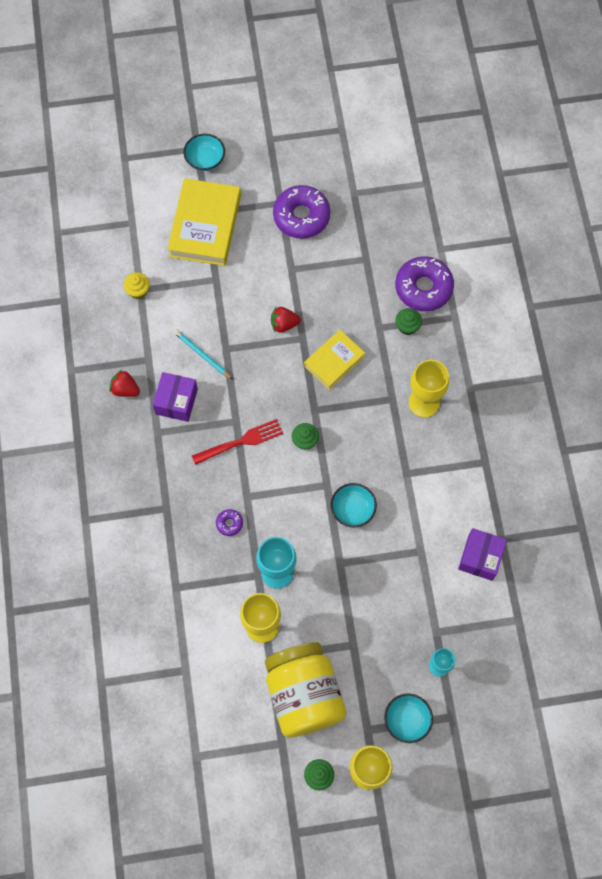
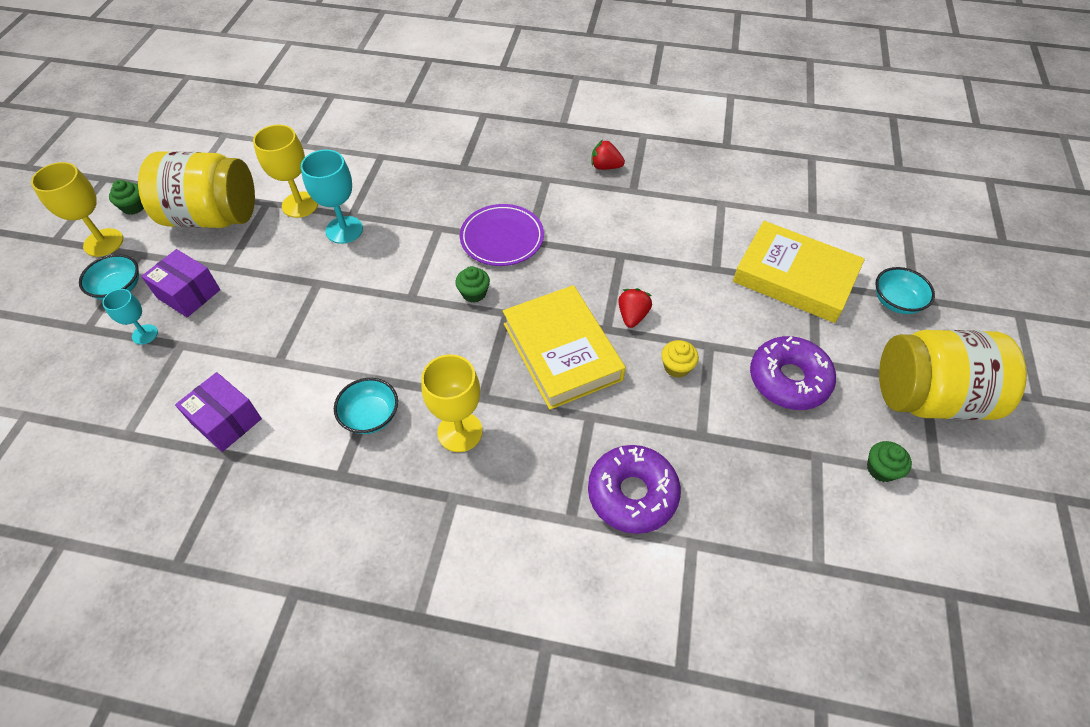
camera: 110 degrees right, 15 degrees down
red strawberry [109,370,140,397] -> red strawberry turned 120 degrees counterclockwise [591,140,625,170]
yellow cupcake [123,272,150,299] -> yellow cupcake moved to [661,340,699,378]
purple box [153,372,198,422] -> purple box moved to [141,249,220,317]
turquoise pencil [174,329,233,380] -> none
red fork [192,419,283,465] -> purple plate [460,204,544,266]
purple donut [216,509,243,536] -> none
yellow book [304,330,365,390] -> yellow book [503,285,626,410], size x1.66
turquoise bowl [331,483,377,527] -> turquoise bowl moved to [334,378,398,434]
green cupcake [396,308,422,335] -> green cupcake moved to [867,441,912,482]
none -> yellow jar [879,330,1027,420]

